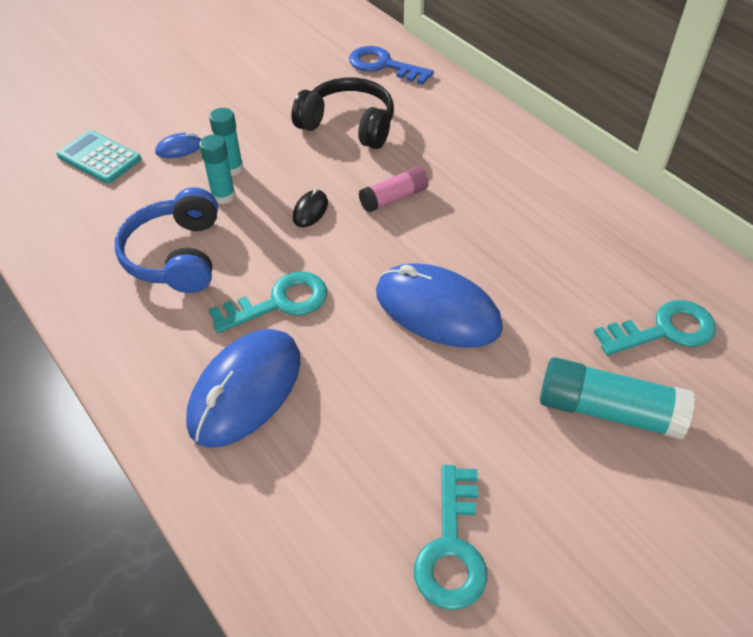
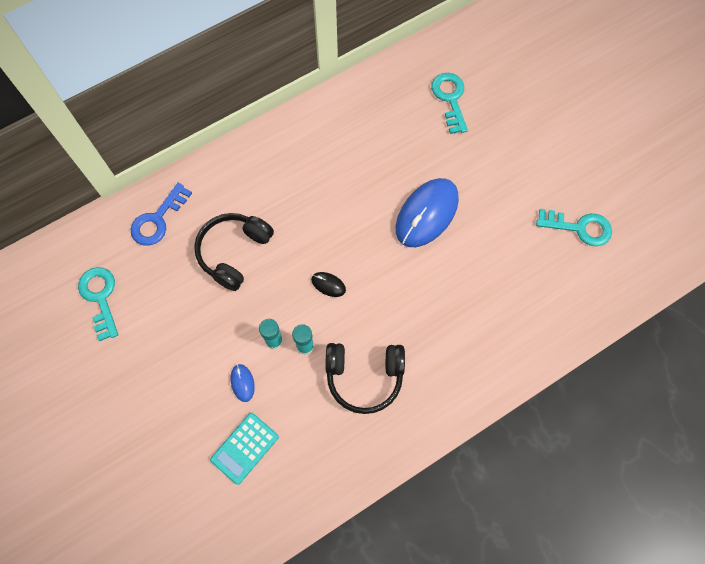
camera: 85 degrees left, 20 degrees up
blue headphones [115,187,218,293] -> black headphones [326,343,405,414]
blue mouse [186,329,300,448] -> none
turquoise key [209,271,327,333] -> turquoise key moved to [78,267,118,341]
pink glue stick [359,166,429,213] -> none
turquoise glue stick [540,357,695,440] -> none

